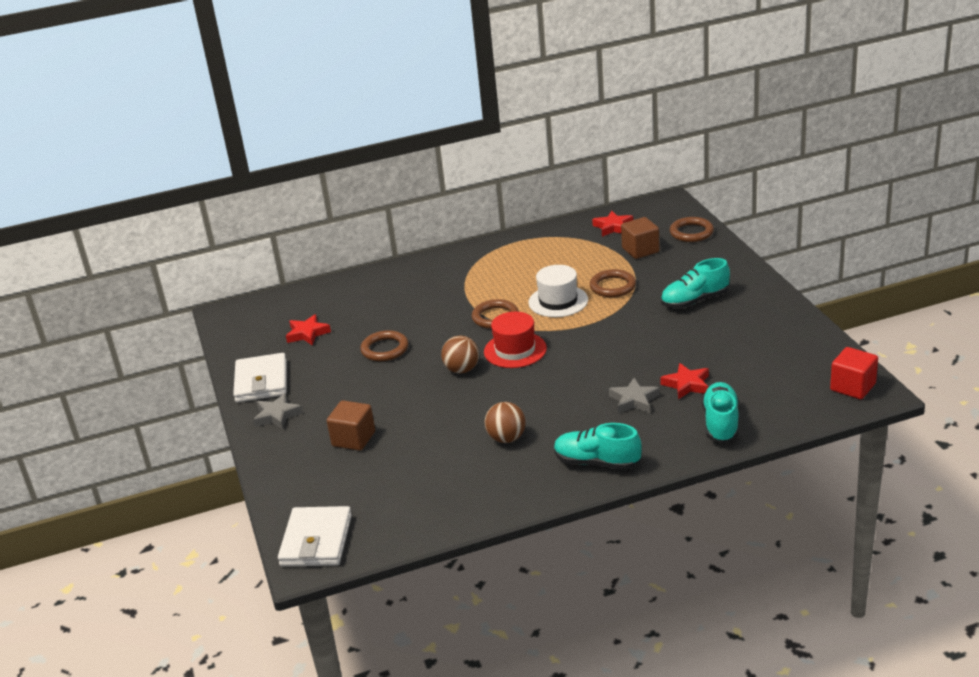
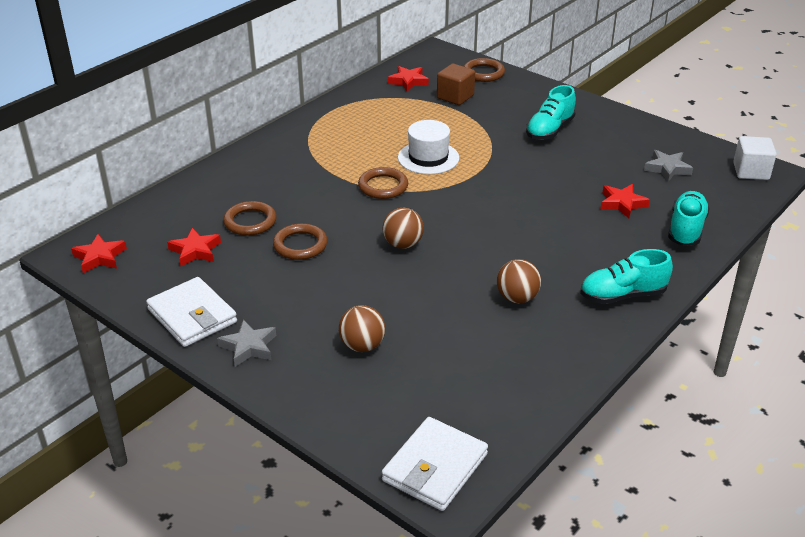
camera: 35 degrees left, 5 degrees up
white wallet [278,506,352,567] -> white wallet turned 60 degrees clockwise [382,417,488,511]
brown cube [327,400,375,451] -> brown ball [339,305,385,352]
red hat [484,312,547,368] -> none
brown ring [590,269,636,297] -> brown ring moved to [223,201,276,236]
grey star [609,378,660,414] -> grey star moved to [644,150,693,182]
turquoise shoe [702,382,739,443] -> turquoise shoe turned 45 degrees clockwise [668,191,710,246]
red cube [830,347,878,399] -> white cube [733,136,777,180]
none -> red star [71,234,127,273]

